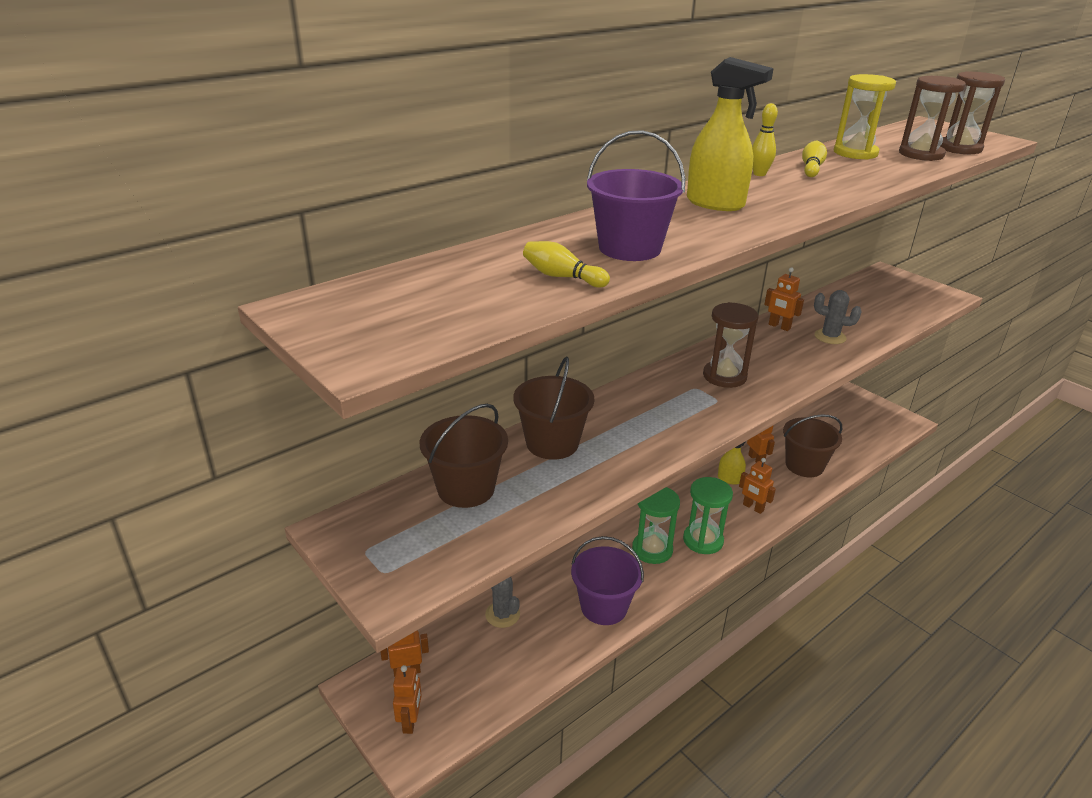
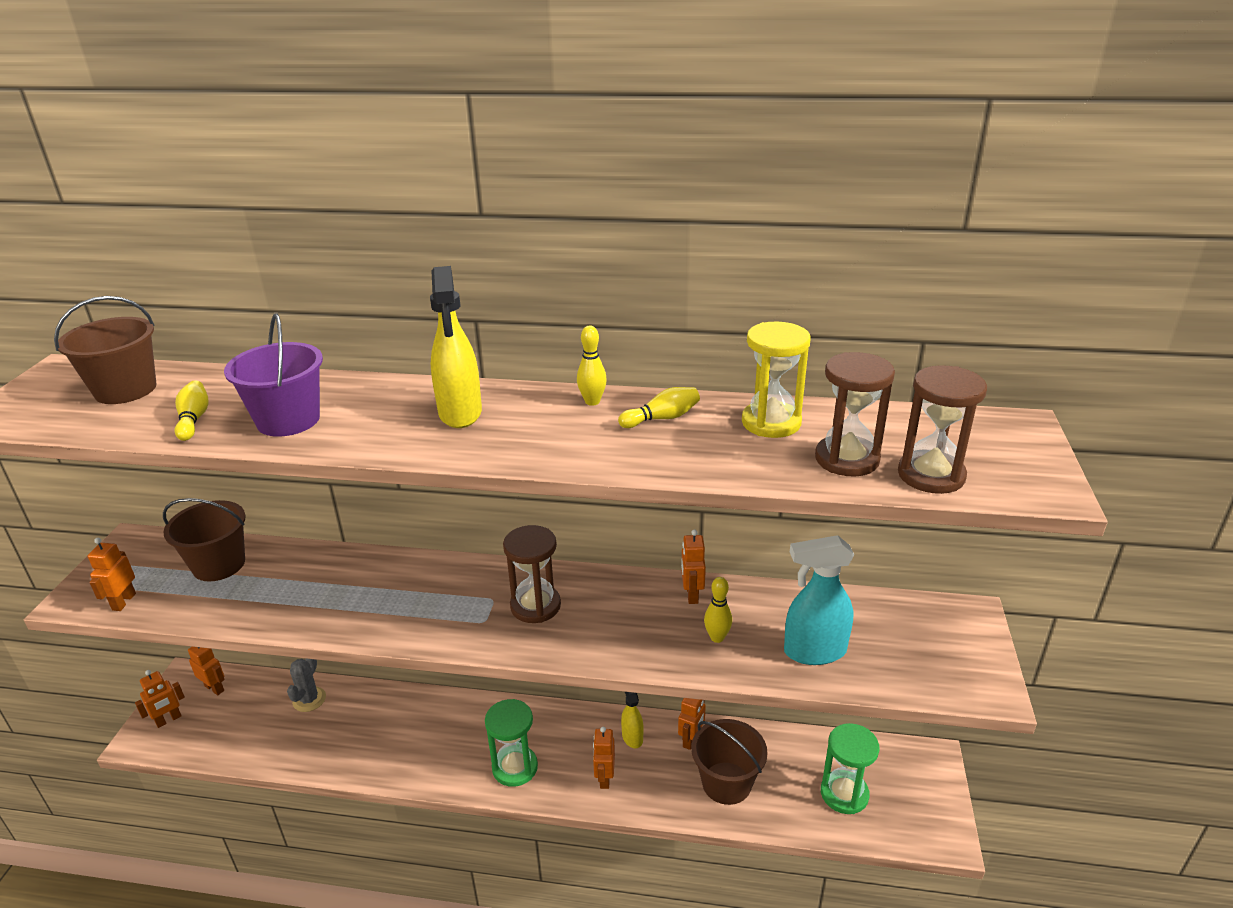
camera: 50 degrees right, 0 degrees up
brown bucket [513,357,595,460] -> brown bucket moved to [54,296,156,404]
purple bucket [571,536,644,625] -> none
green hourglass [632,487,680,564] -> green hourglass moved to [821,723,880,814]
grey cactus [814,290,862,344] -> yellow bowling pin [704,577,732,643]
none -> orange robot [88,538,136,611]
none -> turquoise spray bottle [784,535,854,665]

